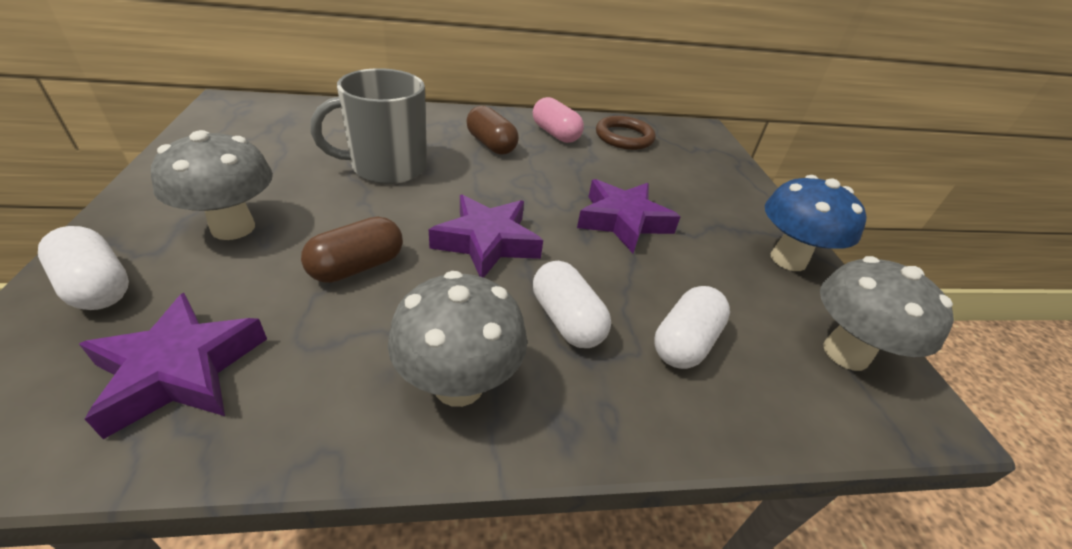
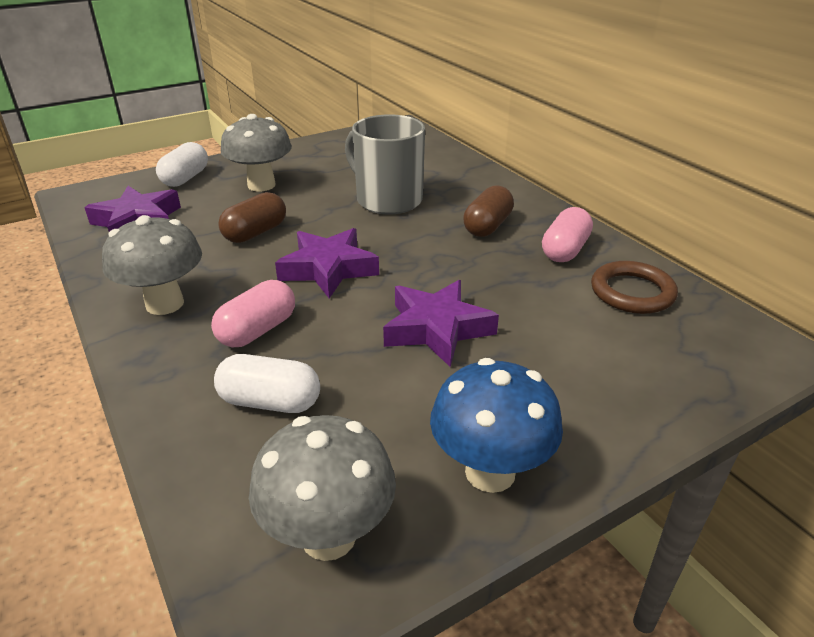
camera: 70 degrees right, 5 degrees down
brown capsule [301,217,403,283] -> brown capsule turned 75 degrees counterclockwise [218,192,286,243]
white capsule [533,261,611,348] -> pink capsule [211,280,295,347]

